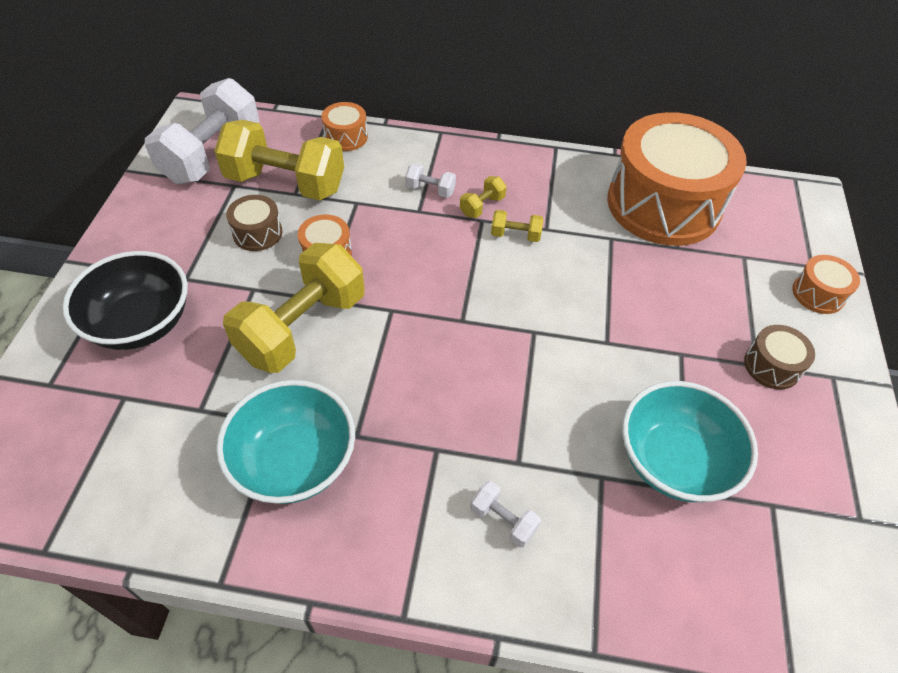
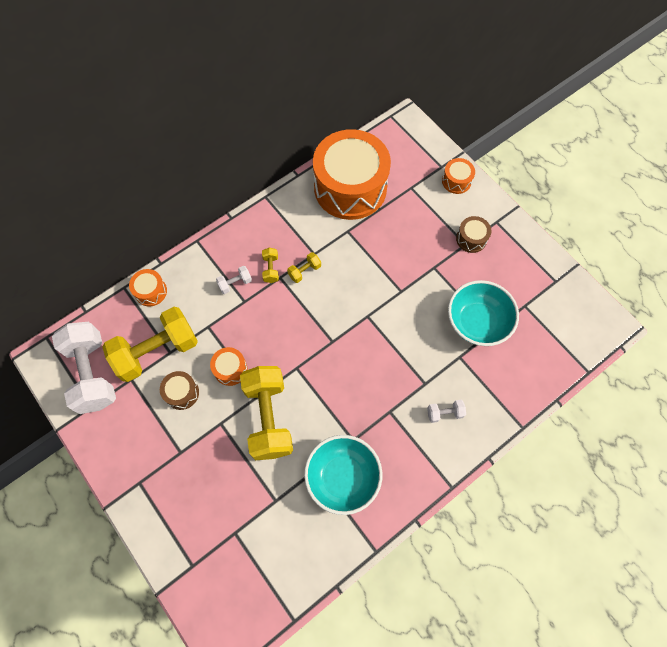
camera: 45 degrees left, 15 degrees up
black bowl [62,251,188,350] -> none

